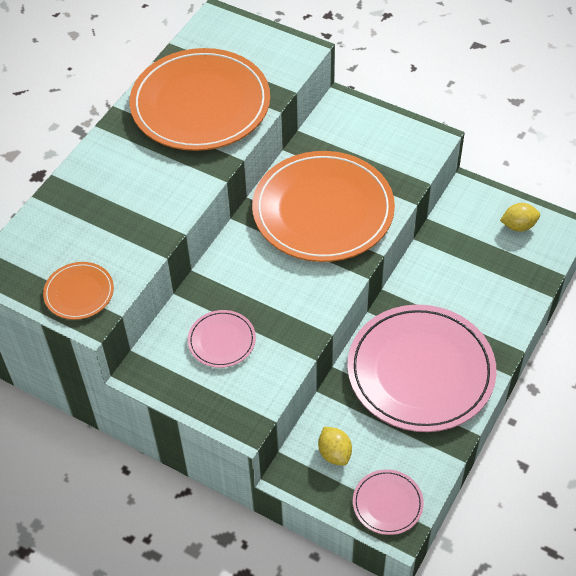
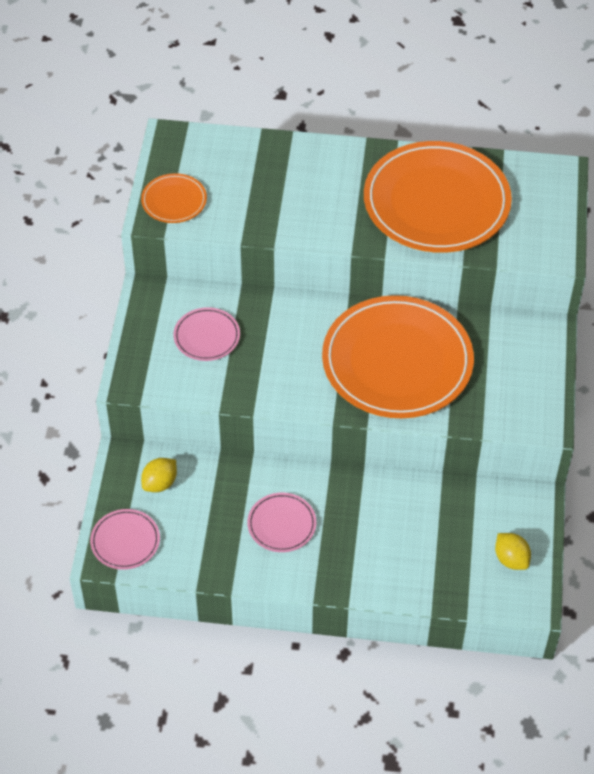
camera: 65 degrees right, 0 degrees up
pink plate [347,305,497,432] -> pink plate [247,493,316,552], size x0.45

